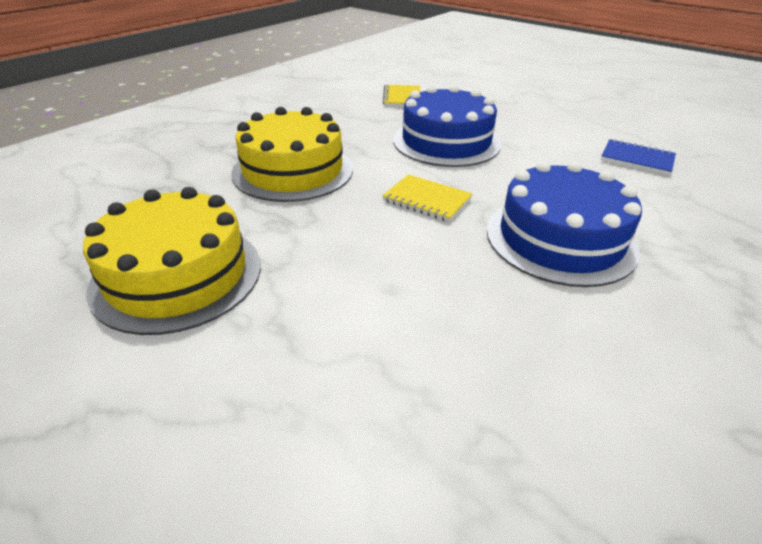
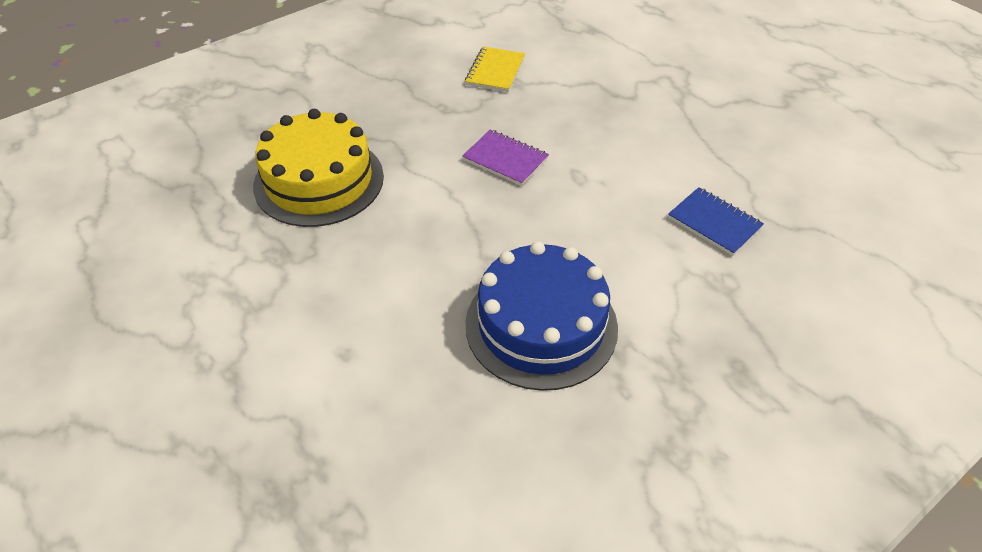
camera: 15 degrees right, 10 degrees up
yellow cake [83,187,261,335] -> none
yellow notebook [382,174,472,222] -> none
blue cake [393,85,501,167] -> purple notebook [462,129,549,186]

